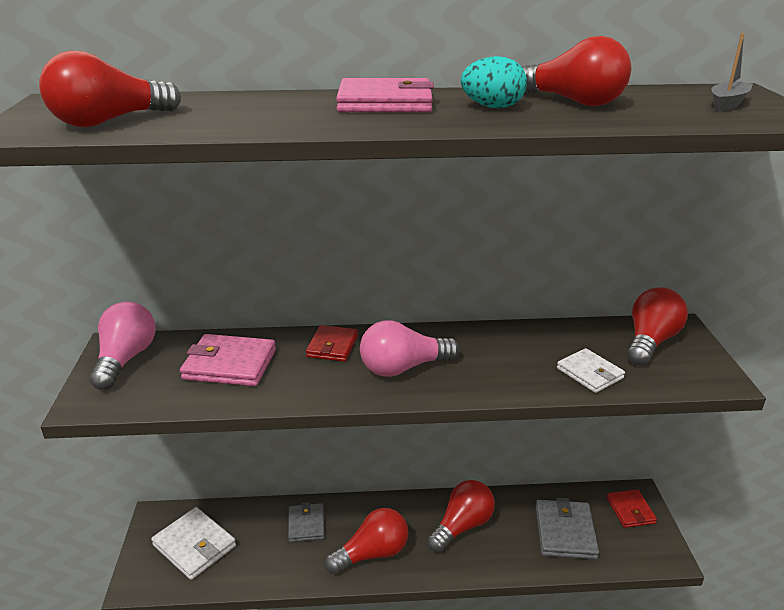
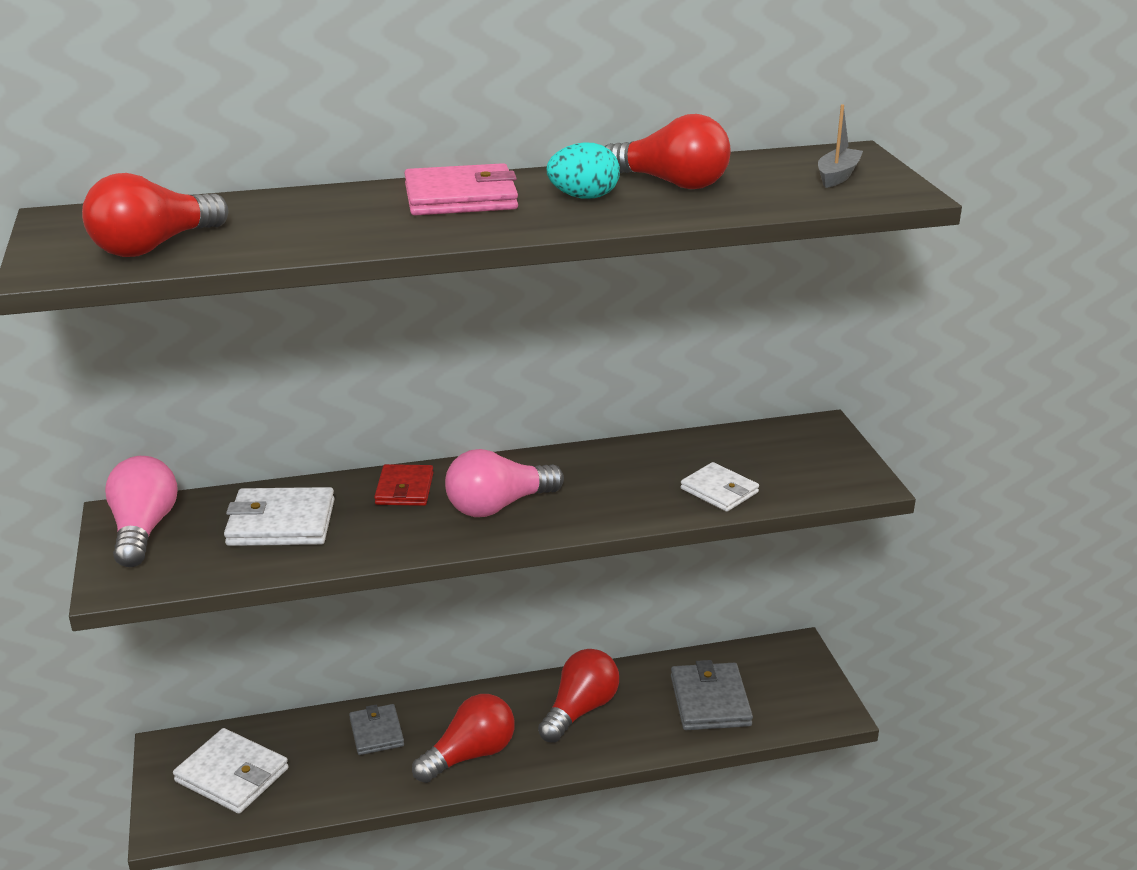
camera: 10 degrees left, 0 degrees up
pink wallet [180,334,276,386] -> white wallet [224,487,335,546]
red wallet [607,489,657,528] -> none
red light bulb [627,288,688,366] -> none

